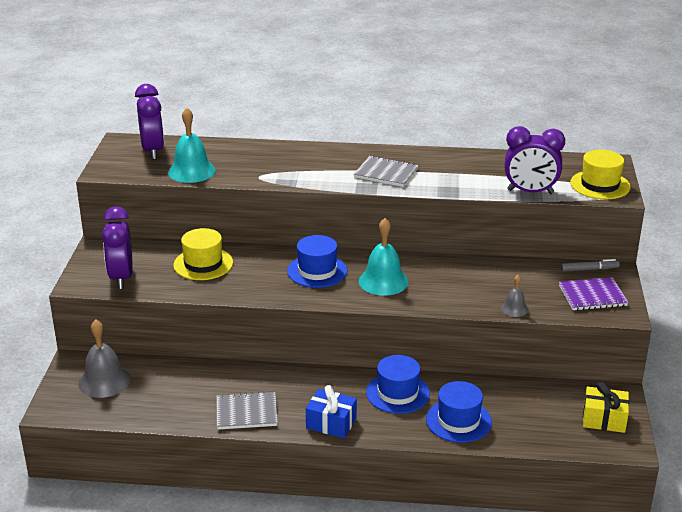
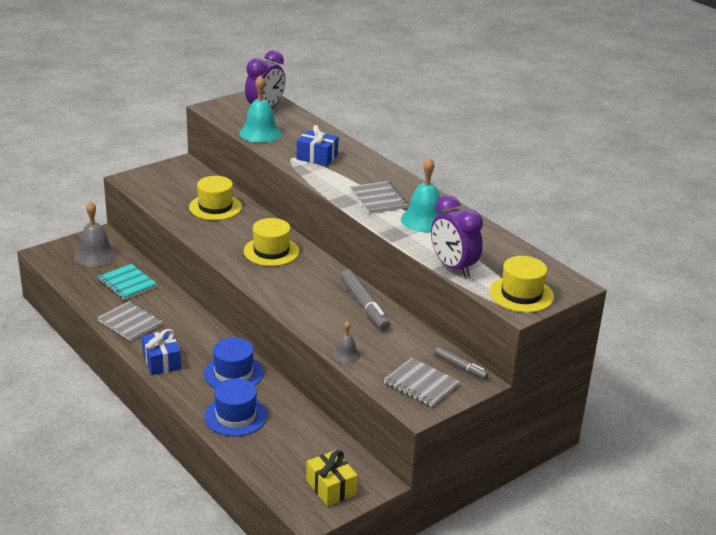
camera: 45 degrees right, 0 degrees up
purple clock [102,206,133,289] -> none
blue hat [287,235,347,288] -> yellow hat [244,218,299,266]
turquoise bell [359,218,408,296] -> turquoise bell moved to [401,157,443,232]
purple notebook [559,277,629,311] -> grey notebook [384,358,460,407]
none -> turquoise notebook [97,264,158,300]
none -> blue gift [297,125,339,166]
none -> grey marker [340,269,390,331]

